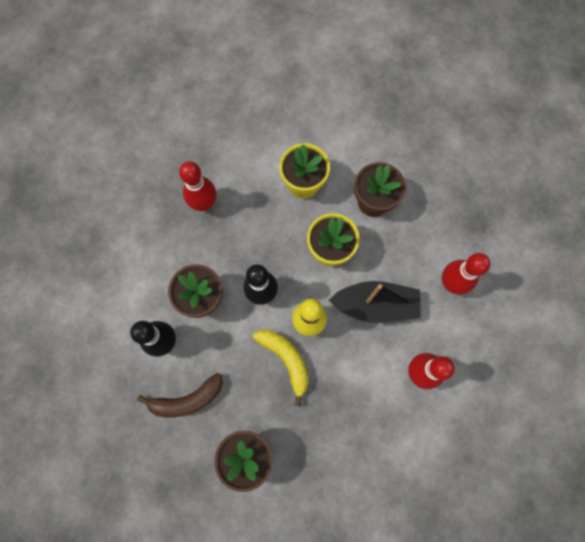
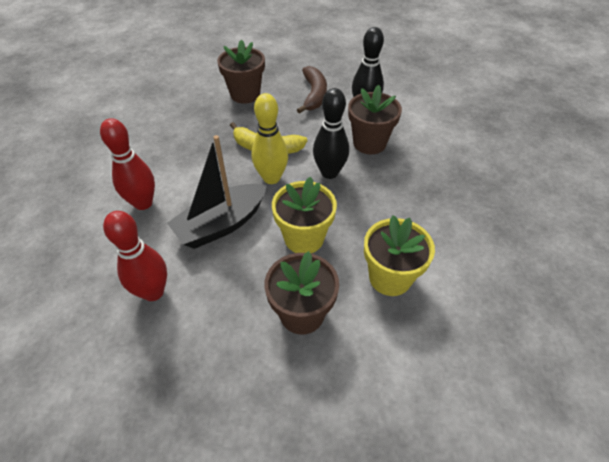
camera: 140 degrees right, 25 degrees down
brown banana [137,373,223,418] -> brown banana turned 150 degrees clockwise [297,66,327,114]
red bowling pin [179,161,216,211] -> none

